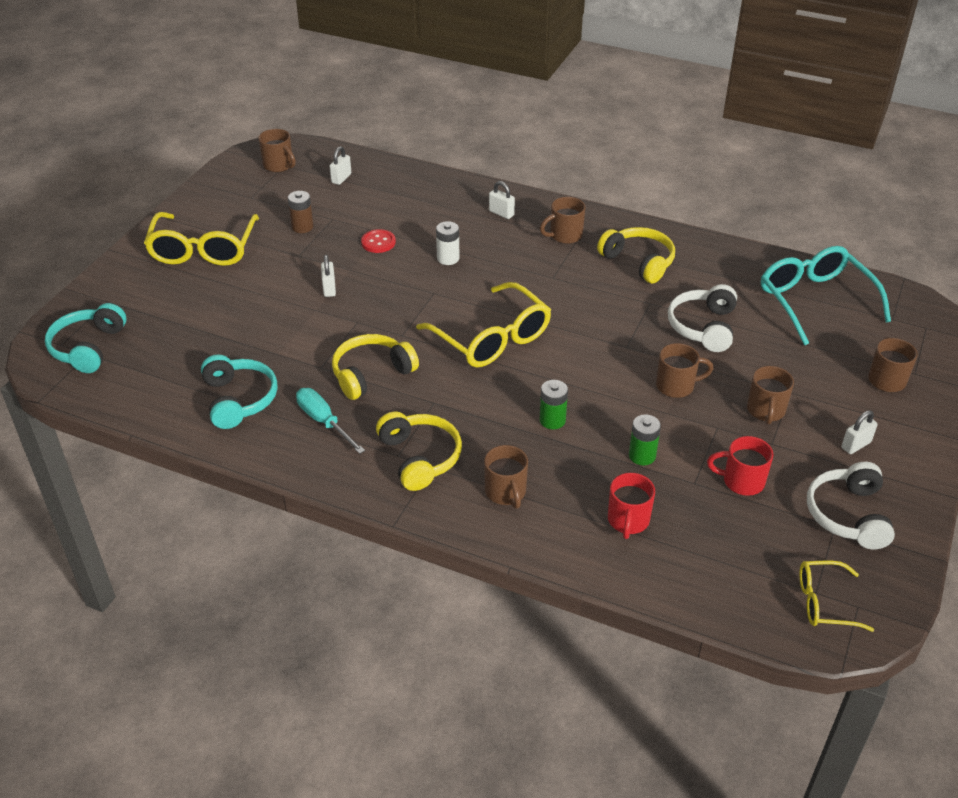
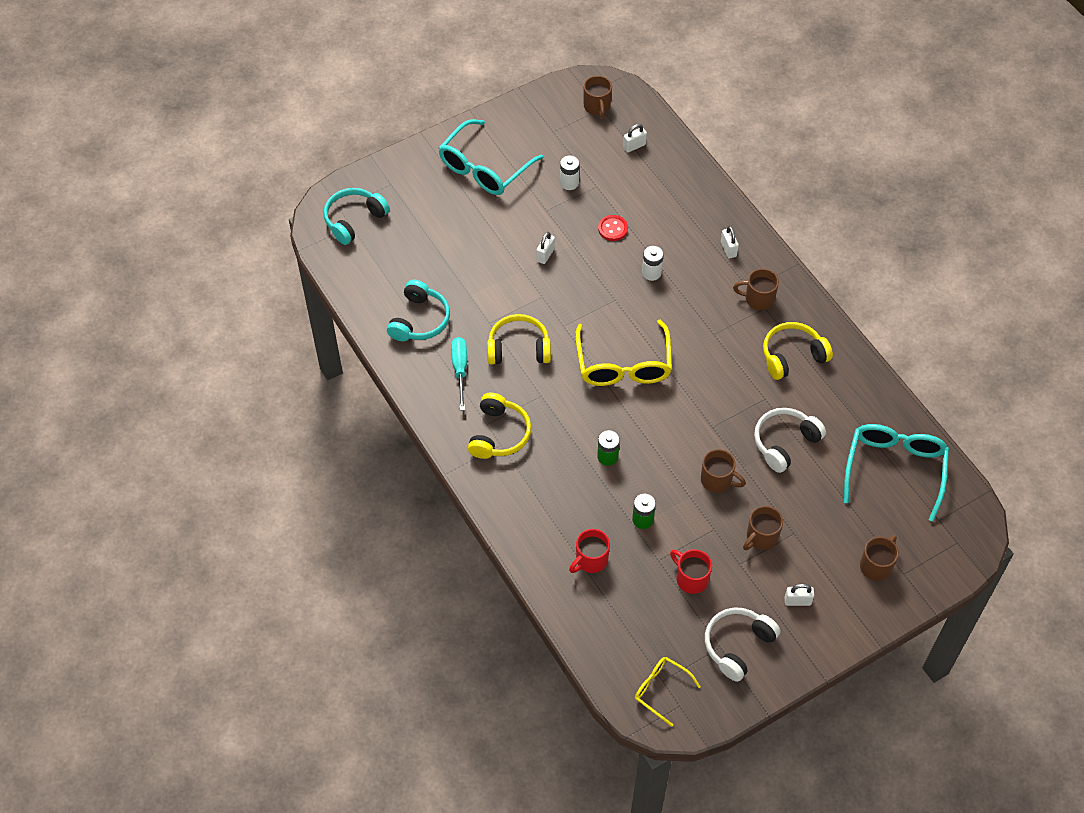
camera: 35 degrees right, 15 degrees up
yellow glasses [144,212,259,266] -> turquoise glasses [439,119,543,195]
brown battery [288,191,313,233] -> white battery [560,156,580,190]
brown mug [484,445,528,509] -> none
yellow headphones [597,227,675,284] -> yellow headphones turned 105 degrees counterclockwise [763,322,833,380]

